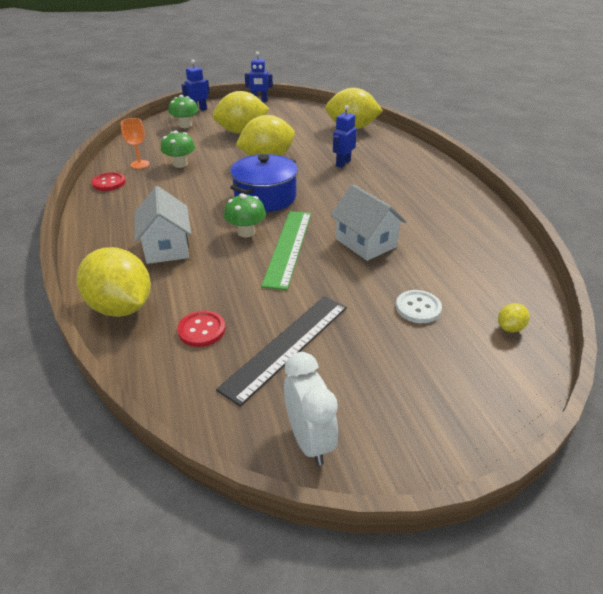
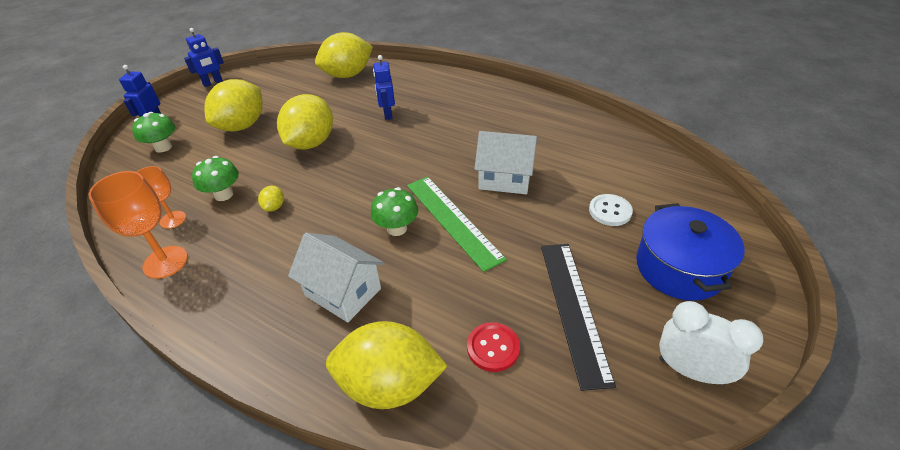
camera: 40 degrees left, 5 degrees up
red button [91,172,126,191] -> orange goblet [89,171,188,279]
blue pot [230,154,298,212] -> blue pot moved to [636,203,744,301]
yellow lemon [498,303,530,333] -> yellow lemon moved to [258,186,284,212]

